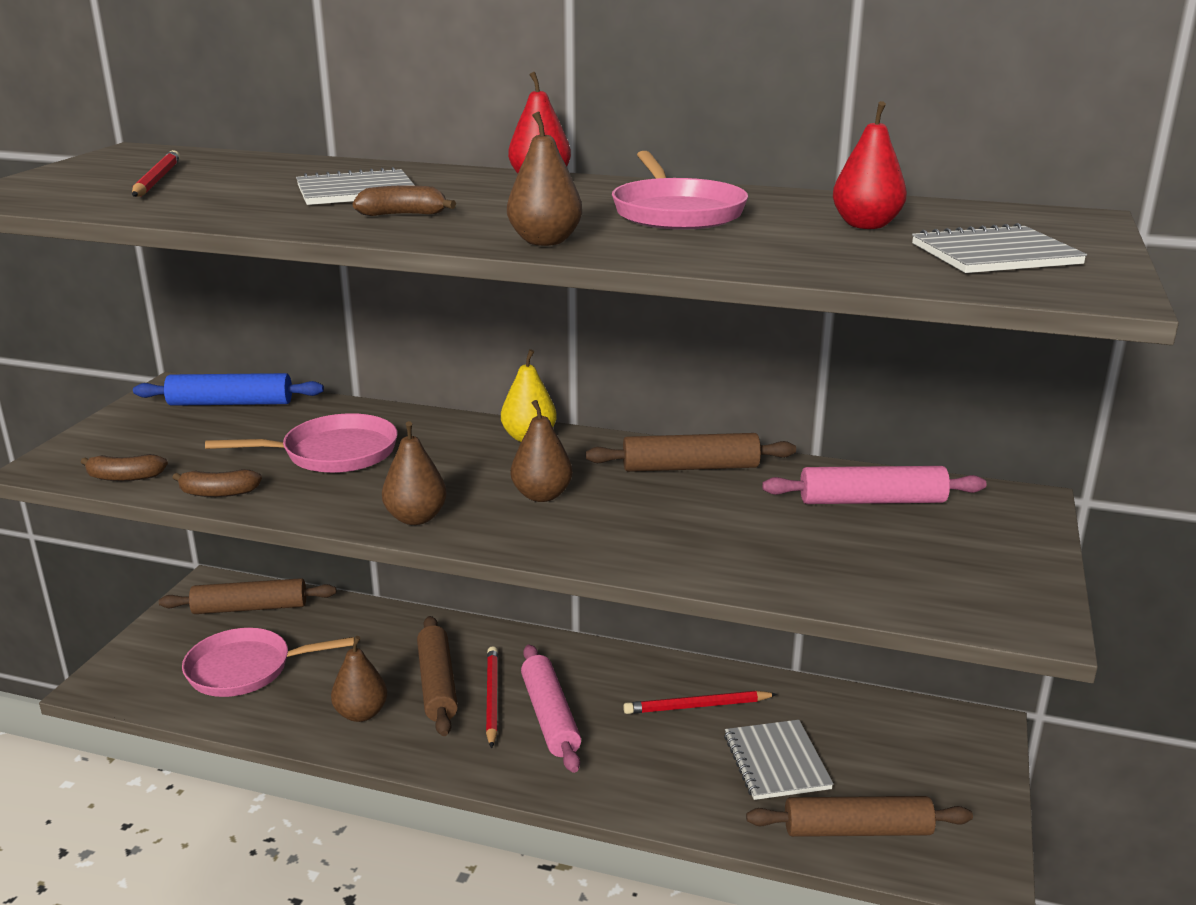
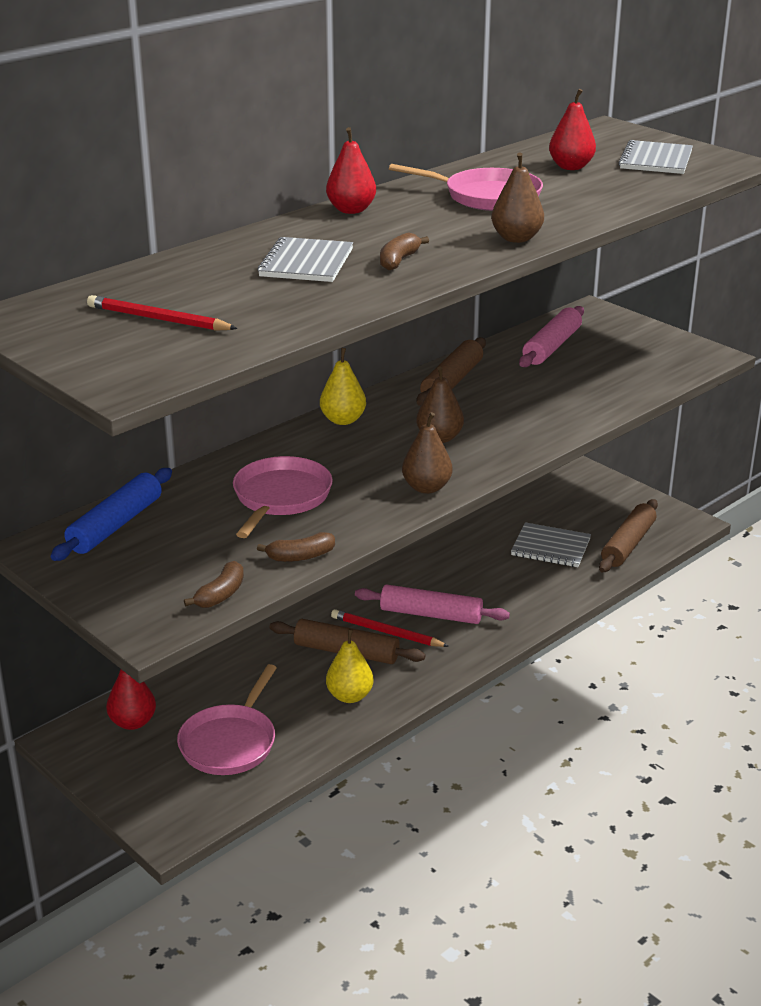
camera: 60 degrees left, 5 degrees up
brown rolling pin [159,578,336,614] -> red pear [106,669,156,730]
brown banana [172,469,262,497] -> brown banana turned 45 degrees clockwise [257,532,335,562]
brown pear [331,636,388,722] -> yellow pear [326,629,374,703]
red pencil [623,691,777,714] -> none

